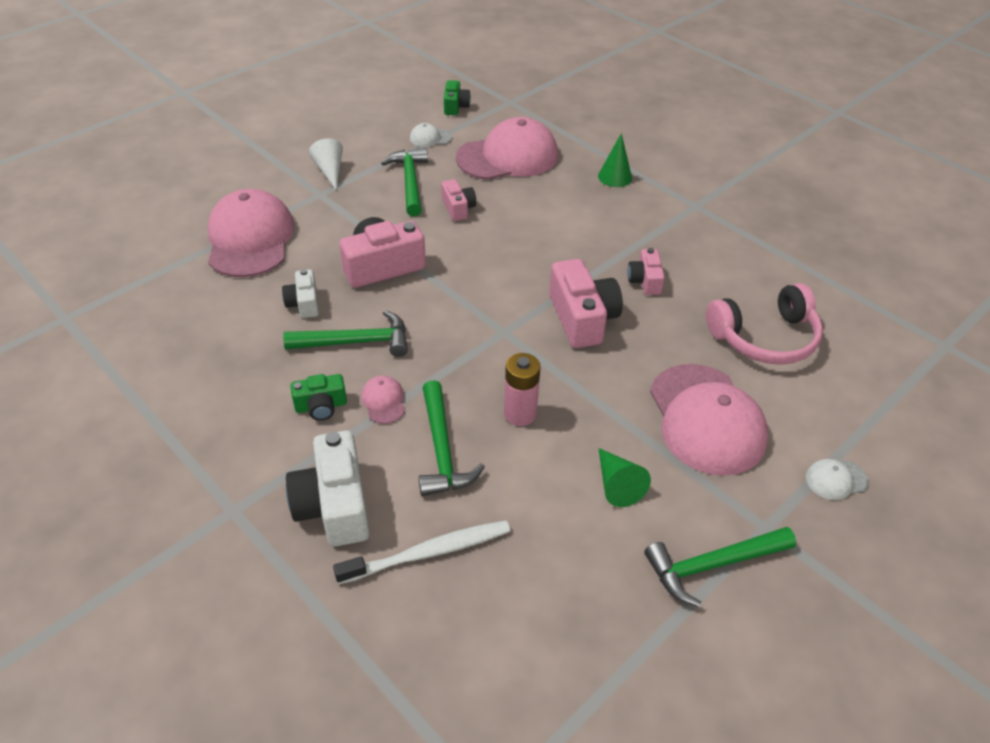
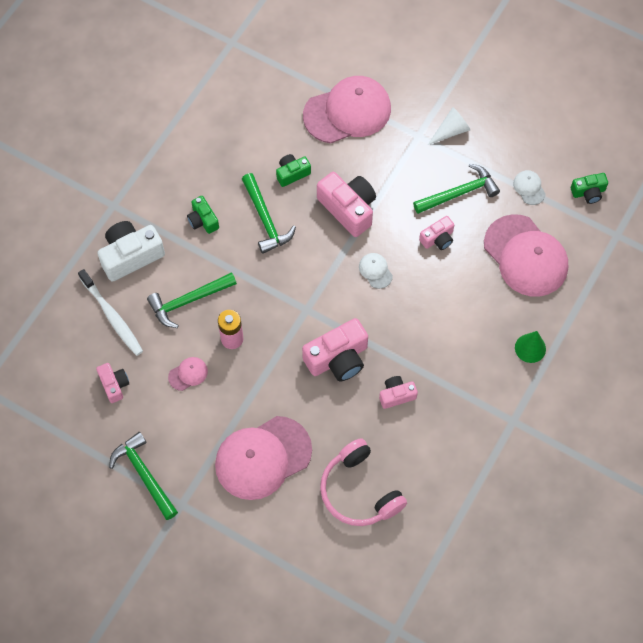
camera: 75 degrees right, 20 degrees up
white camera [282,269,319,318] -> green camera [276,154,311,187]
pink cap [361,376,405,424] -> pink cap moved to [168,357,208,391]
green cone [598,448,651,507] -> none
white cap [806,459,869,500] -> white cap moved to [359,253,393,289]
none -> pink camera [96,363,129,403]

